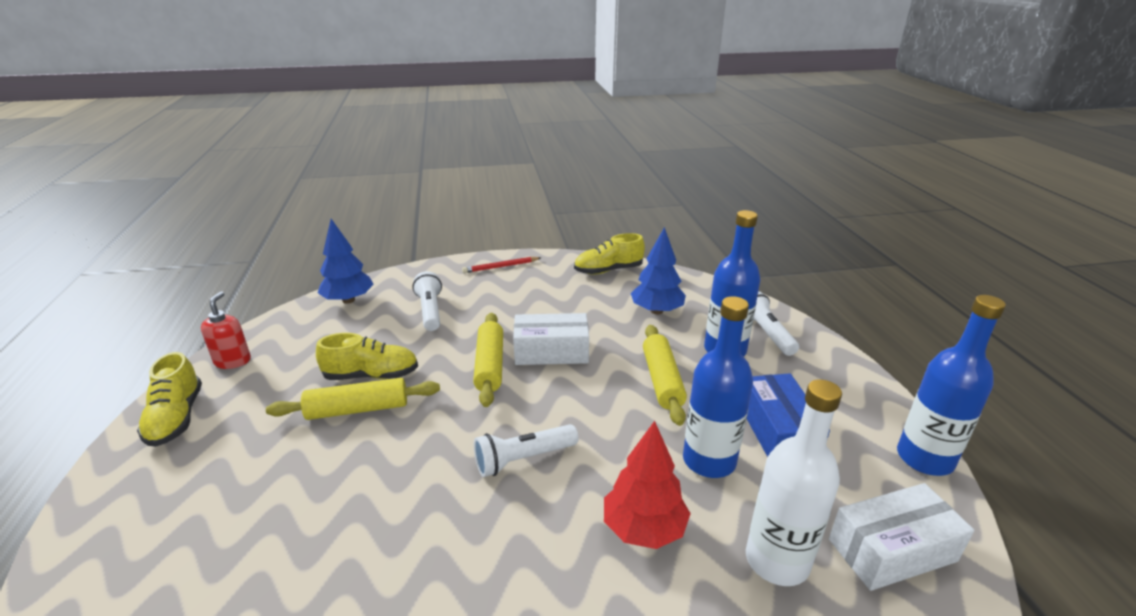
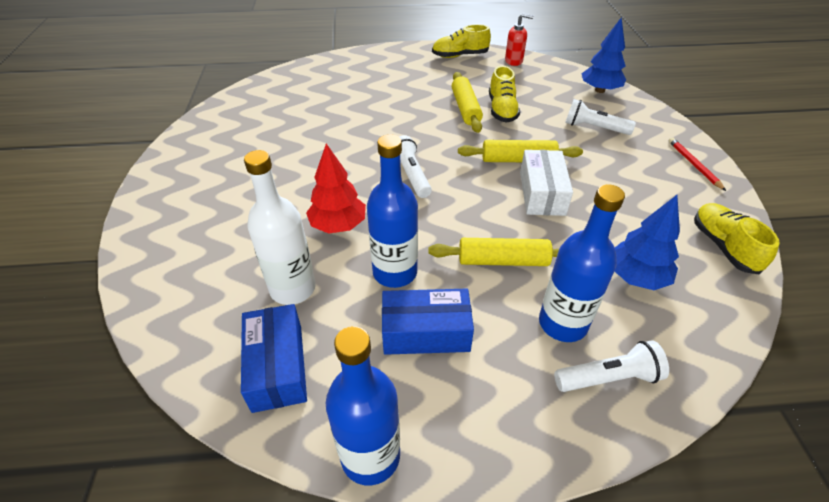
camera: 95 degrees right, 15 degrees up
white flashlight [412,271,442,331] -> white flashlight turned 150 degrees counterclockwise [565,99,636,135]
white box [829,483,974,591] -> blue box [241,304,307,413]

